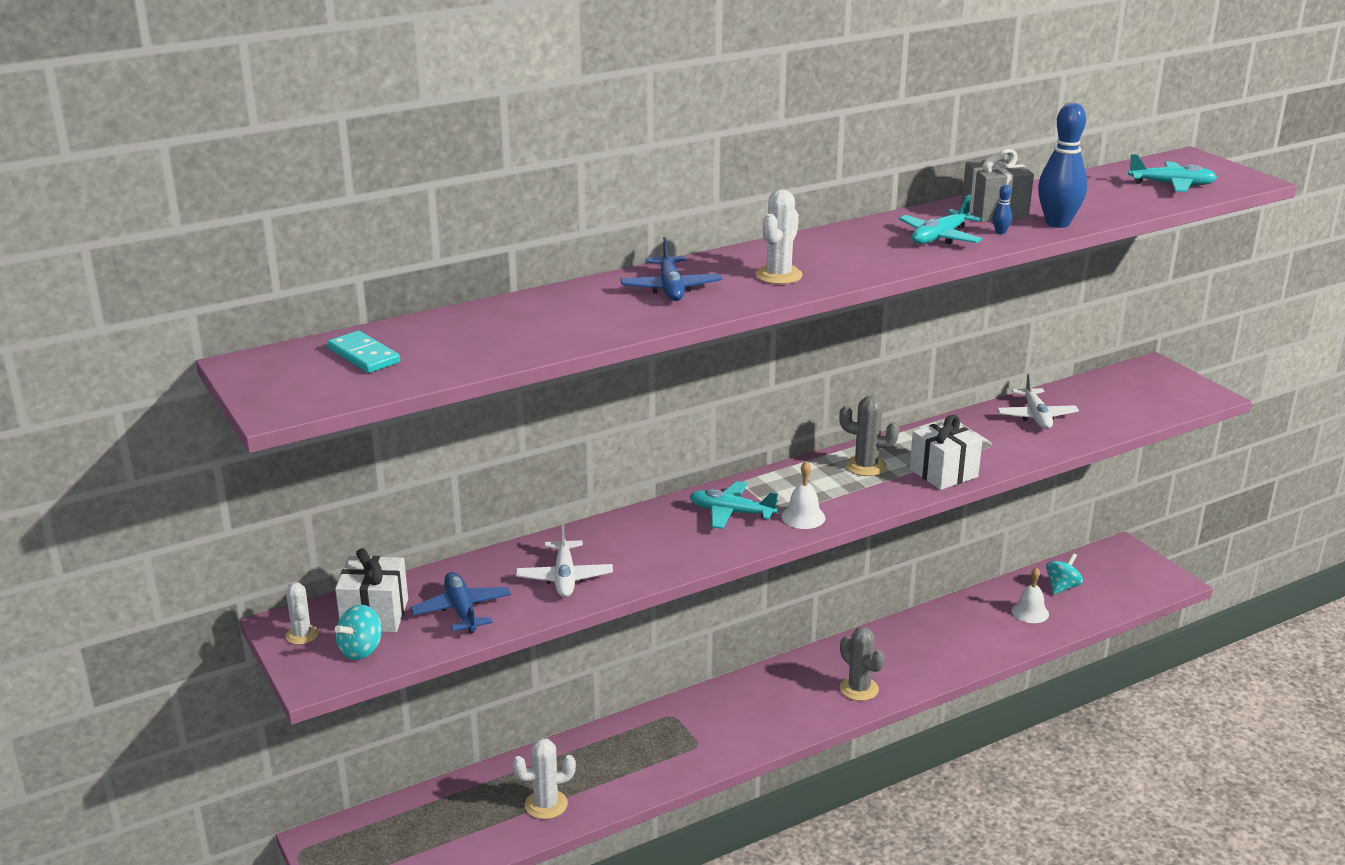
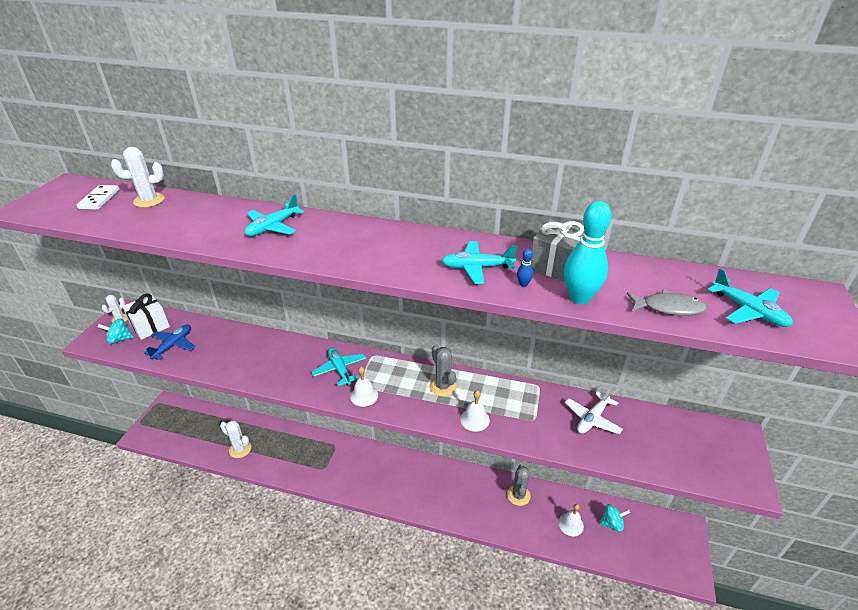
camera: 45 degrees right, 10 degrees up
turquoise domino [327,331,400,373] -> white domino [77,185,120,210]
white plane [516,523,613,598] -> none
blue plane [621,237,722,301] -> turquoise plane [245,194,305,236]
white cactus [756,189,803,284] -> white cactus moved to [111,147,165,208]
grey cactus [840,627,885,701] -> grey cactus moved to [507,465,531,506]
white gift [910,415,983,490] -> white bell [460,390,490,432]
blue bowling pin [1038,103,1087,228] -> turquoise bowling pin [564,201,612,304]
none -> grey fish [627,289,707,316]

